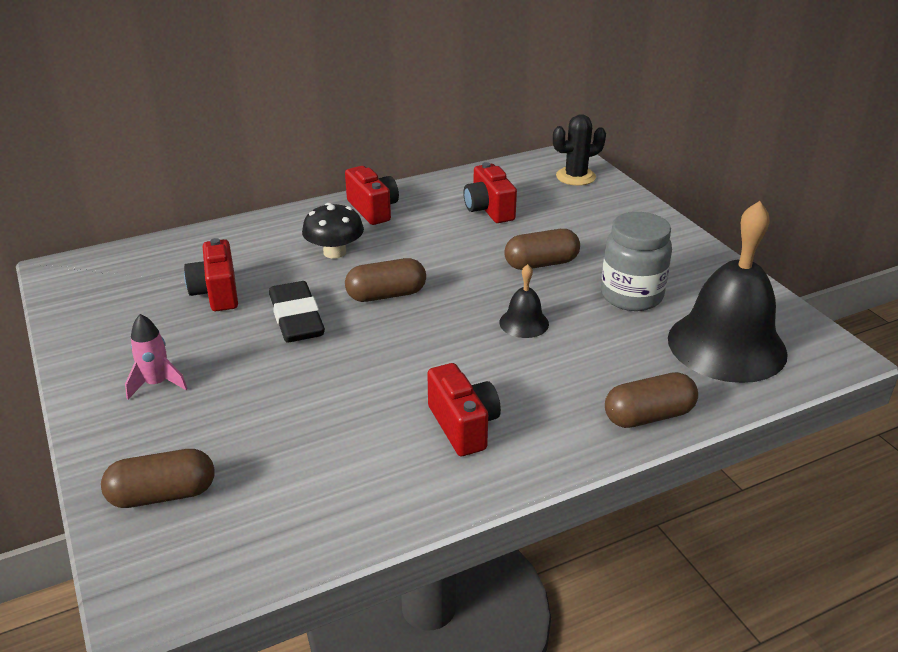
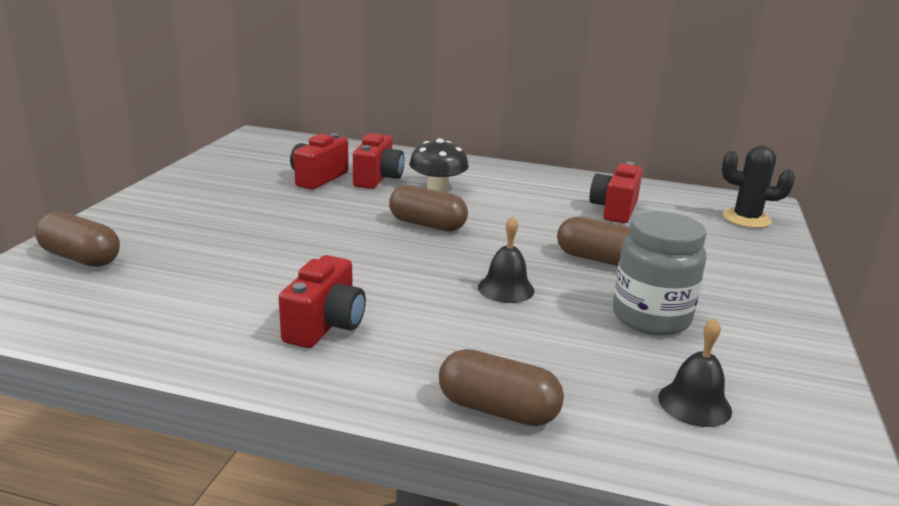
camera: 40 degrees right, 10 degrees down
pink rocket [125,314,188,400] -> none
black eraser [269,281,325,343] -> none
red camera [345,166,399,225] -> red camera moved to [353,133,405,189]
black bell [668,201,788,383] -> black bell [658,318,732,427], size x0.44

